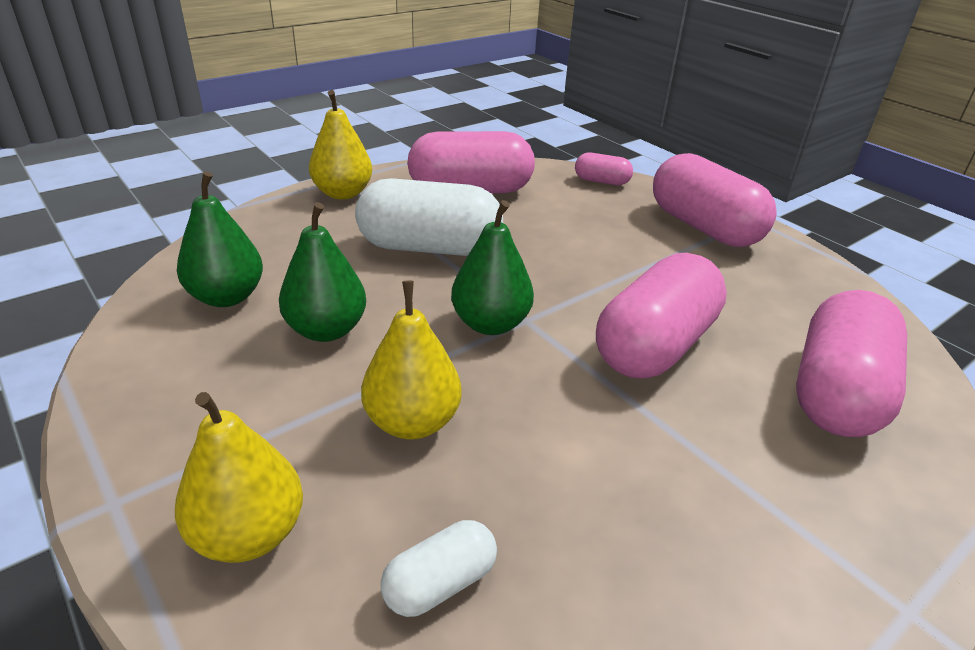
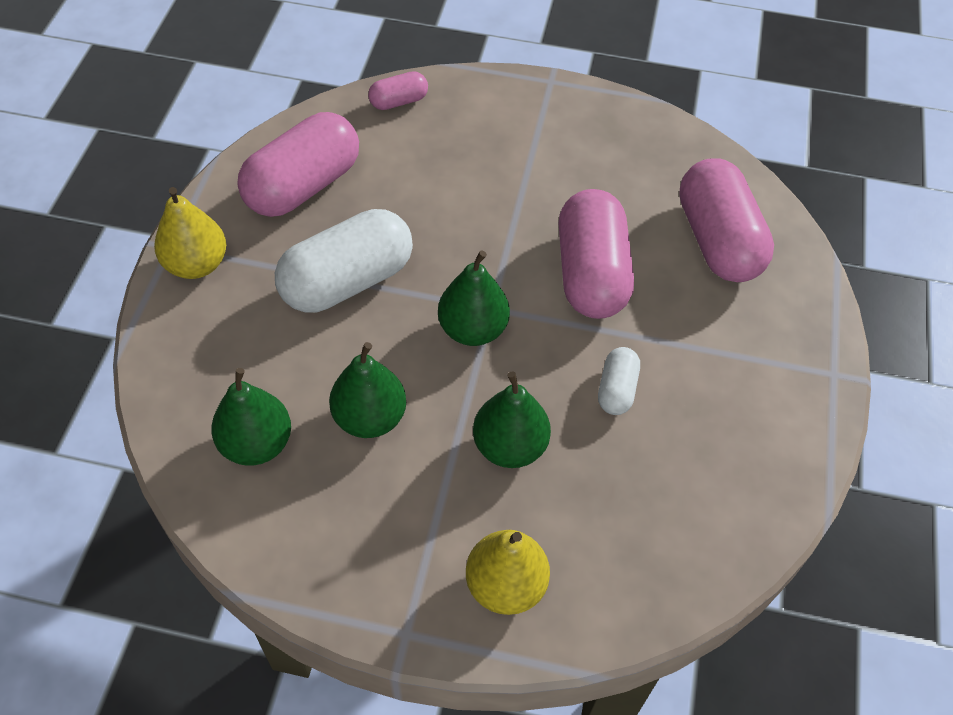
camera: 40 degrees left, 20 degrees up
yellow pear [361,281,462,439] -> green pear [473,371,551,468]
white capsule [381,520,497,617] -> white capsule moved to [598,347,640,415]
pink capsule [653,153,777,247] -> none

